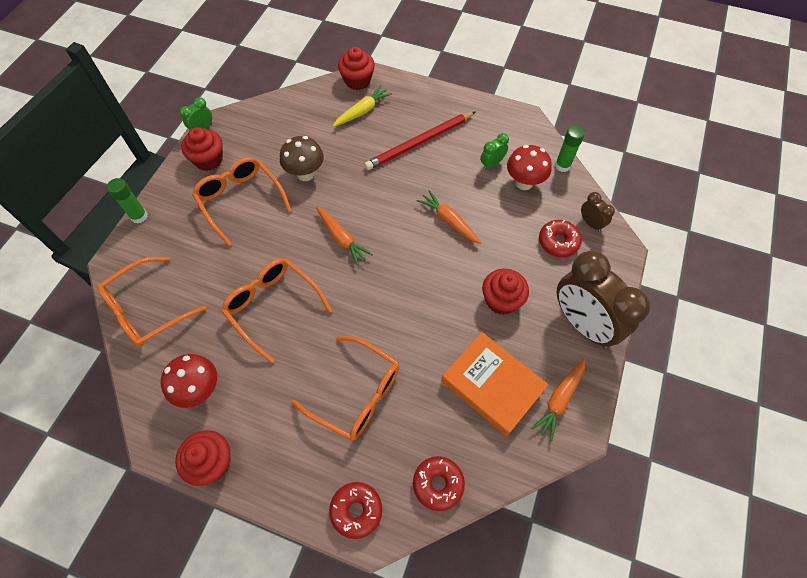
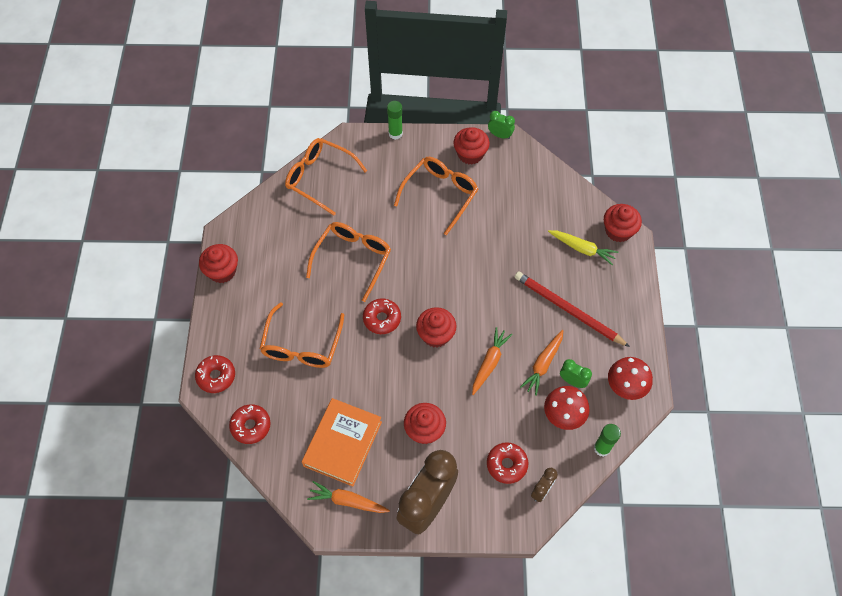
camera: 70 degrees right, 0 degrees up
red mushroom [161,354,217,408] -> red mushroom moved to [608,357,653,400]
brown mushroom [280,136,324,181] -> none
orange carrot [316,207,373,266] -> orange carrot moved to [520,330,563,396]
none -> red donut [363,298,401,334]
none -> red cupcake [416,307,456,347]

